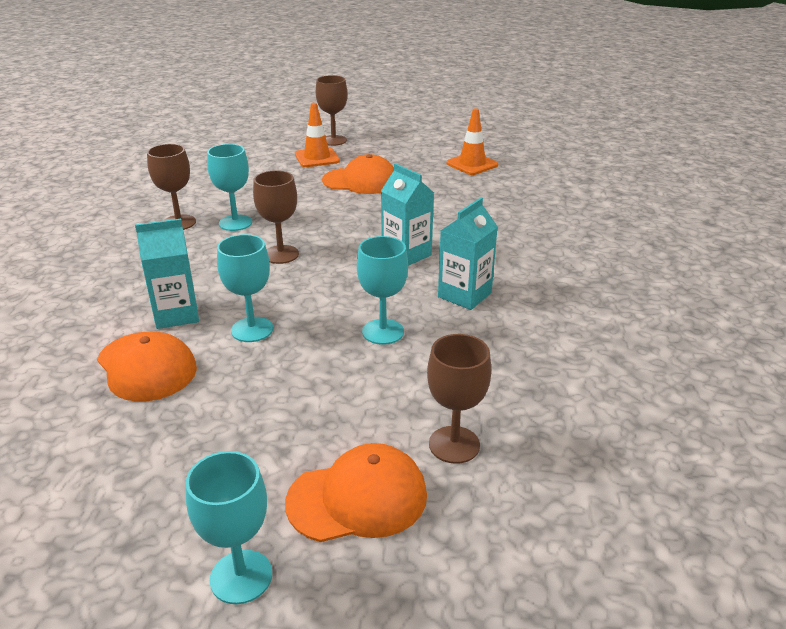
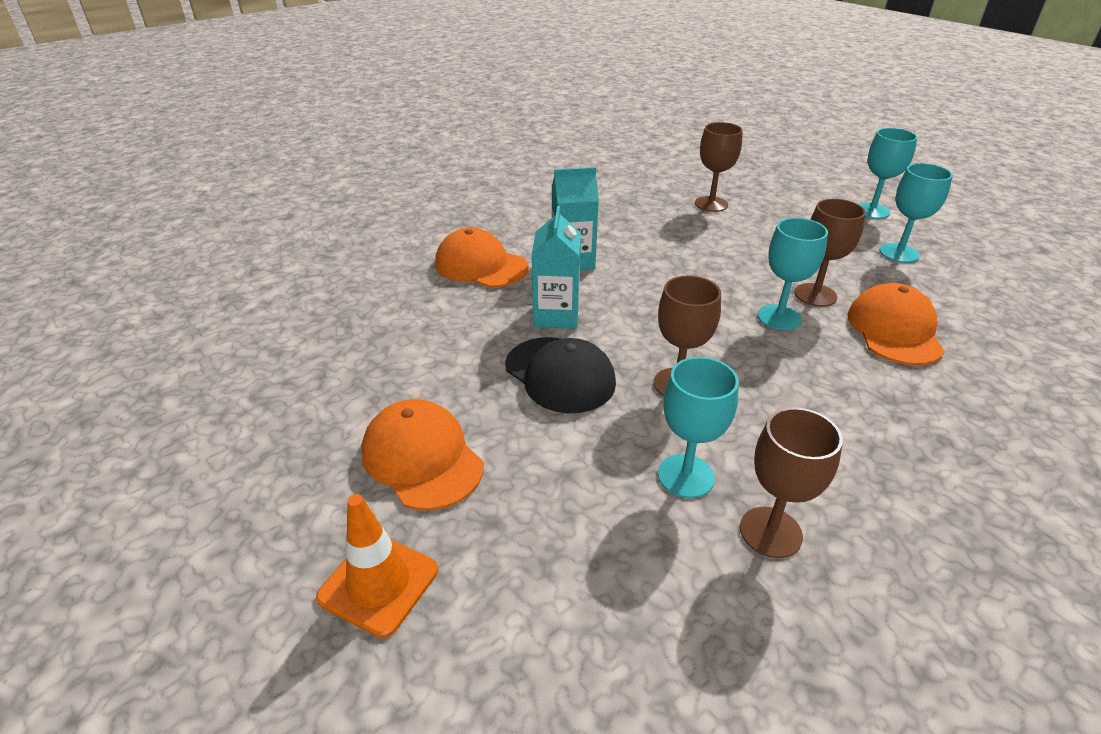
camera: 135 degrees left, 5 degrees up
turquoise carton [135,219,199,329] -> none
orange cap [285,443,427,542] -> orange cap moved to [435,227,529,288]
brown goblet [316,75,347,146] -> brown goblet moved to [795,199,866,307]
turquoise goblet [357,236,408,345] -> turquoise goblet moved to [880,163,953,263]
orange traffic cone [446,108,498,175] -> none
none -> black cap [505,337,616,413]

